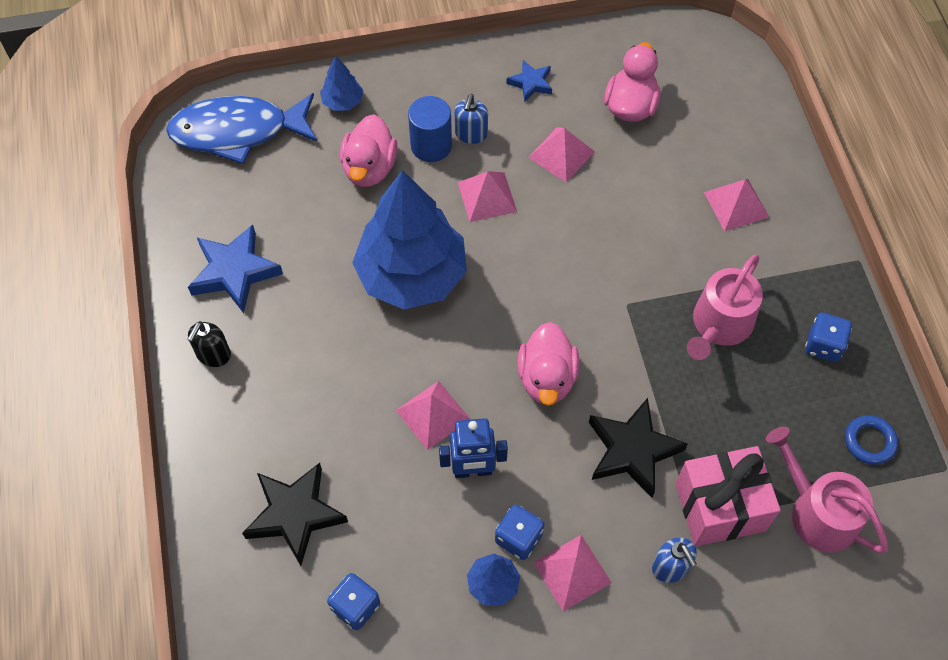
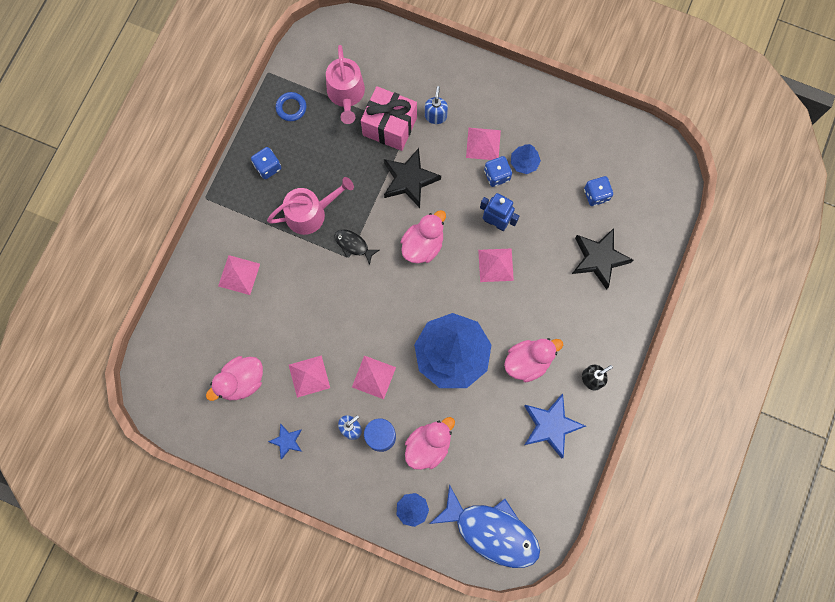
camera: 145 degrees left, 15 degrees up
none -> black fish [334,229,379,265]
none -> pink duck [504,338,563,383]

